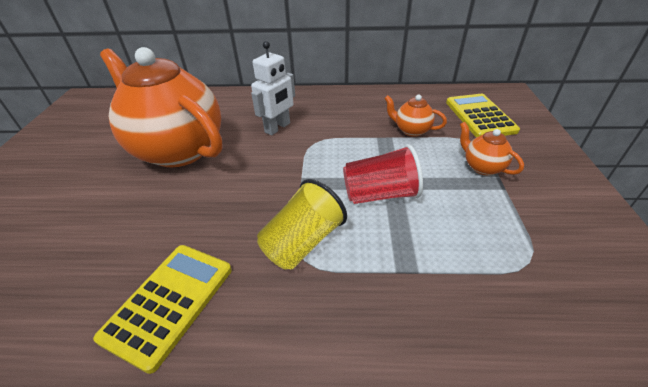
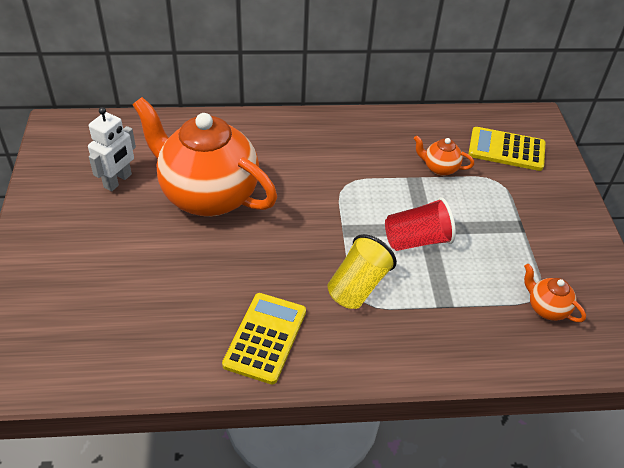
camera: 10 degrees left, 5 degrees up
white robot [251,41,295,135] -> white robot moved to [88,107,136,191]
yellow calculator [446,94,520,138] -> yellow calculator turned 60 degrees counterclockwise [468,127,546,171]
orange teapot [460,122,524,175] -> orange teapot moved to [524,264,586,322]

